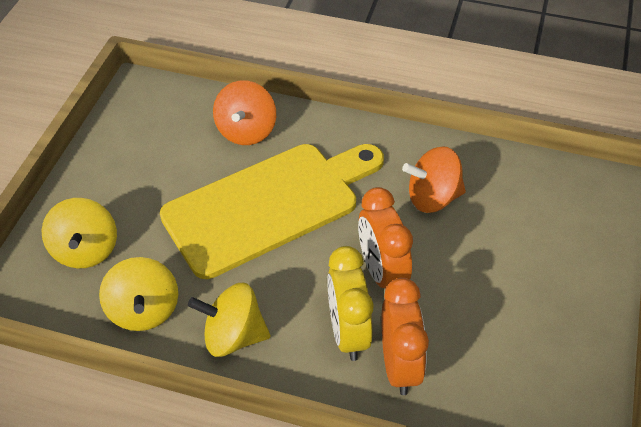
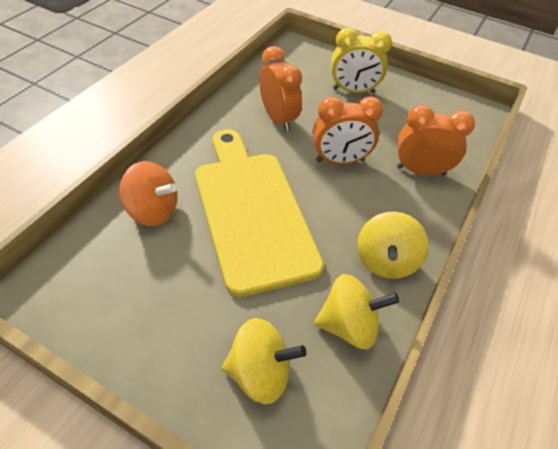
camera: 80 degrees left, 0 degrees up
yellow clock [327,246,374,361] -> yellow clock moved to [331,28,392,93]
orange spinning top [402,146,466,213] -> orange clock [259,46,302,132]

